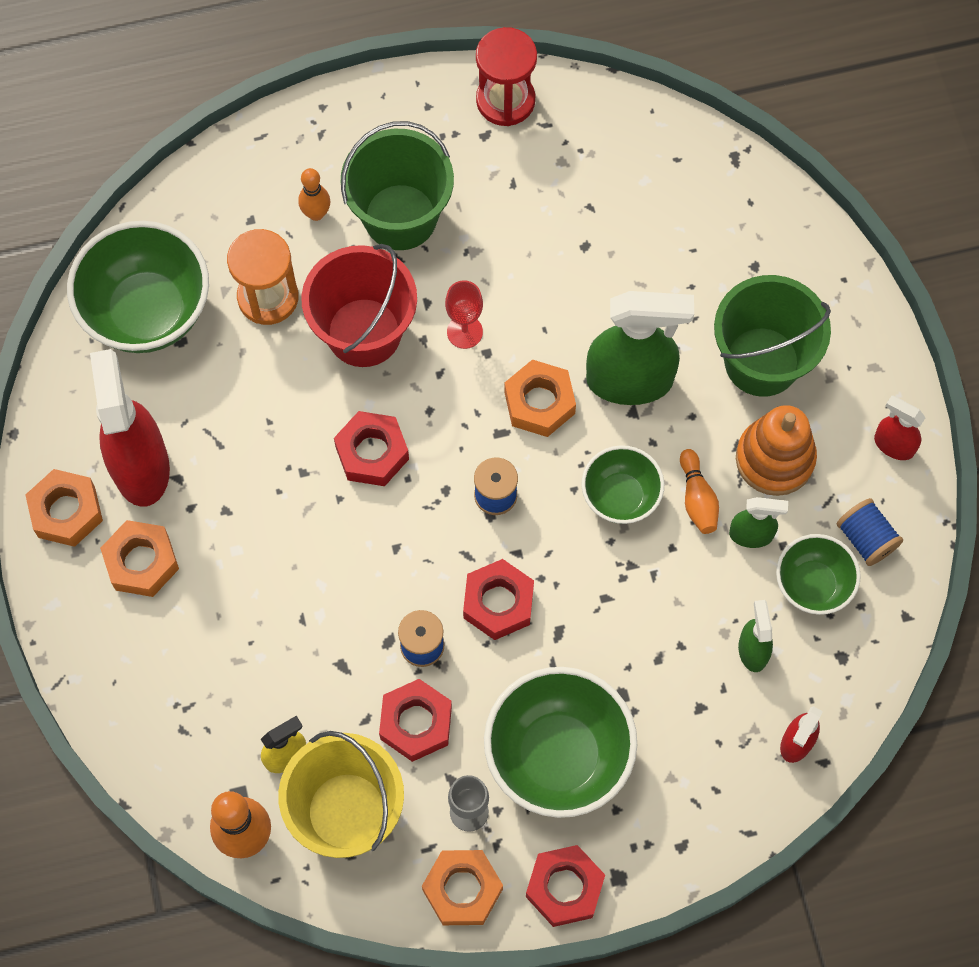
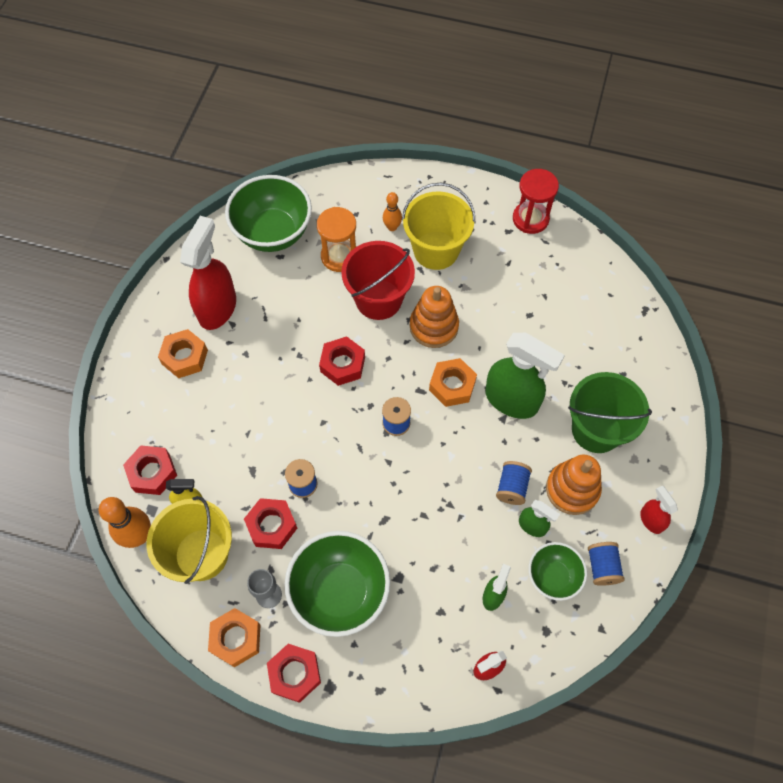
camera: 30 degrees right, 5 degrees down
orange nut [25,469,103,547] -> none
green bucket [341,121,454,250] -> yellow bucket [402,183,475,270]
red goblet [445,280,483,349] -> orange stacking toy [410,286,459,348]
red nut [463,559,534,640] -> red nut moved to [123,446,177,495]
green bowl [582,445,664,524] -> none
orange bowling pin [680,449,719,534] -> blue spool [496,461,532,505]

